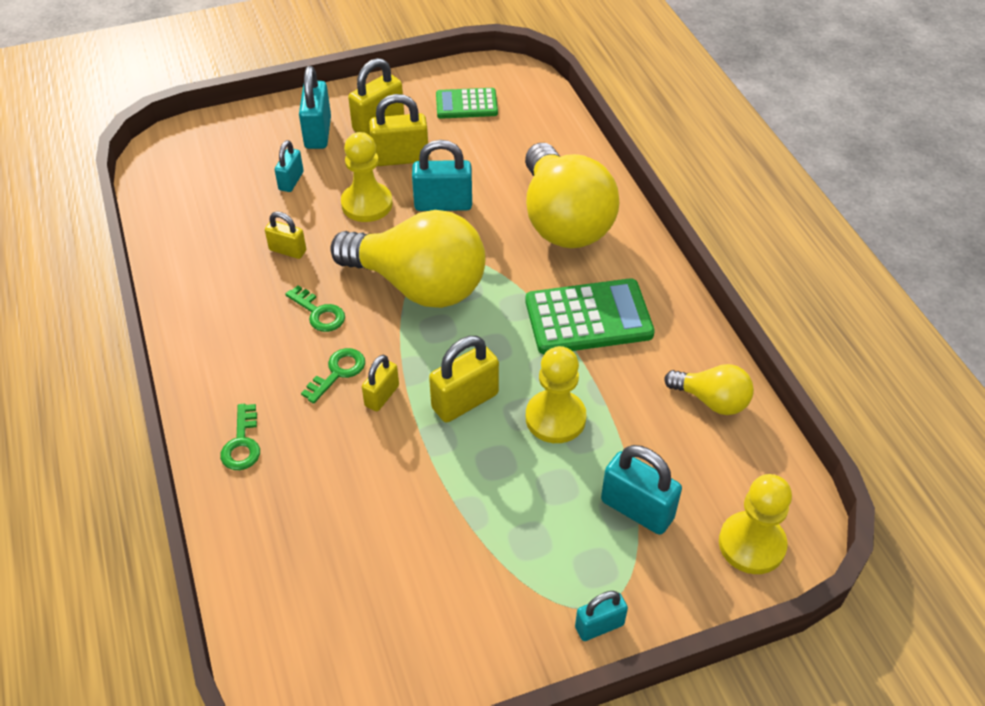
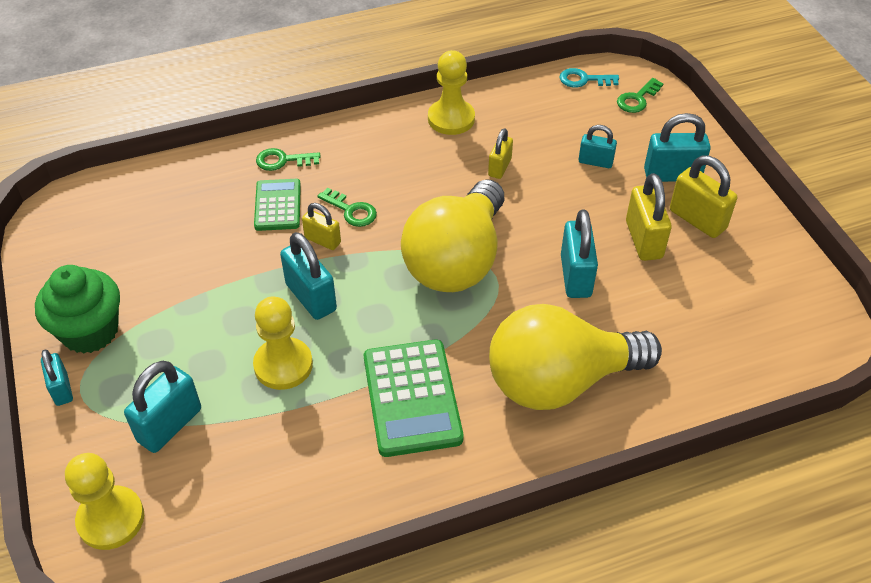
camera: 90 degrees right, 0 degrees up
green key [285,286,345,332] -> green key moved to [617,78,664,113]
yellow pawn [341,132,393,222] -> yellow pawn moved to [428,50,475,135]
yellow padlock [429,336,499,423] -> turquoise padlock [280,232,337,320]
green calculator [436,88,498,119] -> green calculator moved to [254,179,301,231]
yellow light bulb [664,364,754,415] -> none
none -> green cupcake [35,265,120,354]
none -> turquoise key [559,68,619,88]

